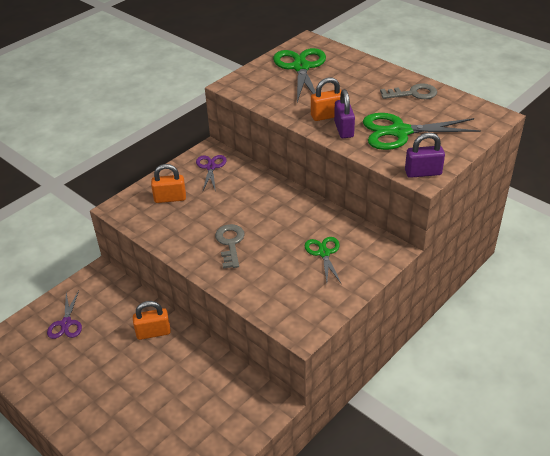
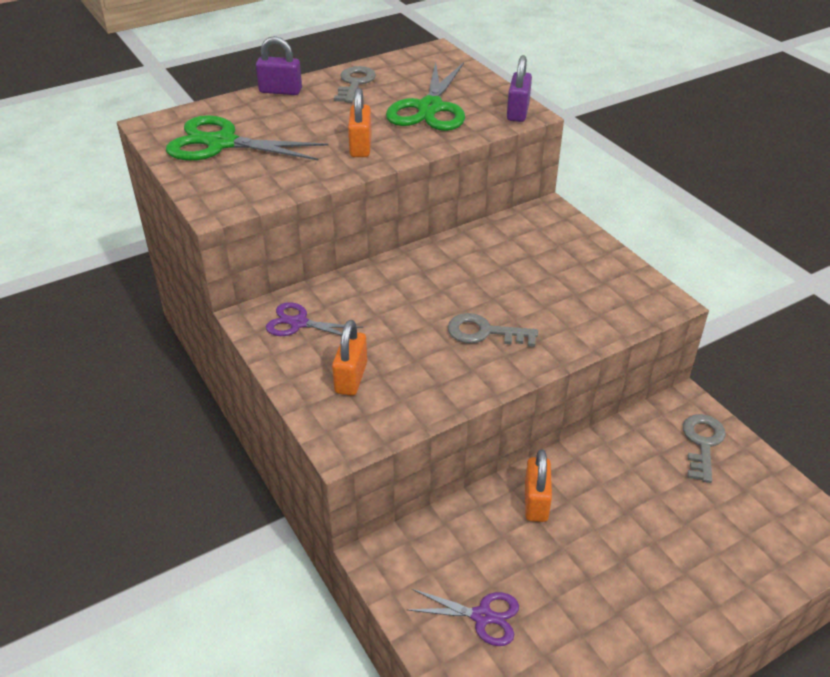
camera: 75 degrees left, 0 degrees up
green scissors [305,237,341,283] -> none
purple padlock [334,89,355,138] -> purple padlock moved to [256,36,302,95]
none -> grey key [683,414,726,483]

